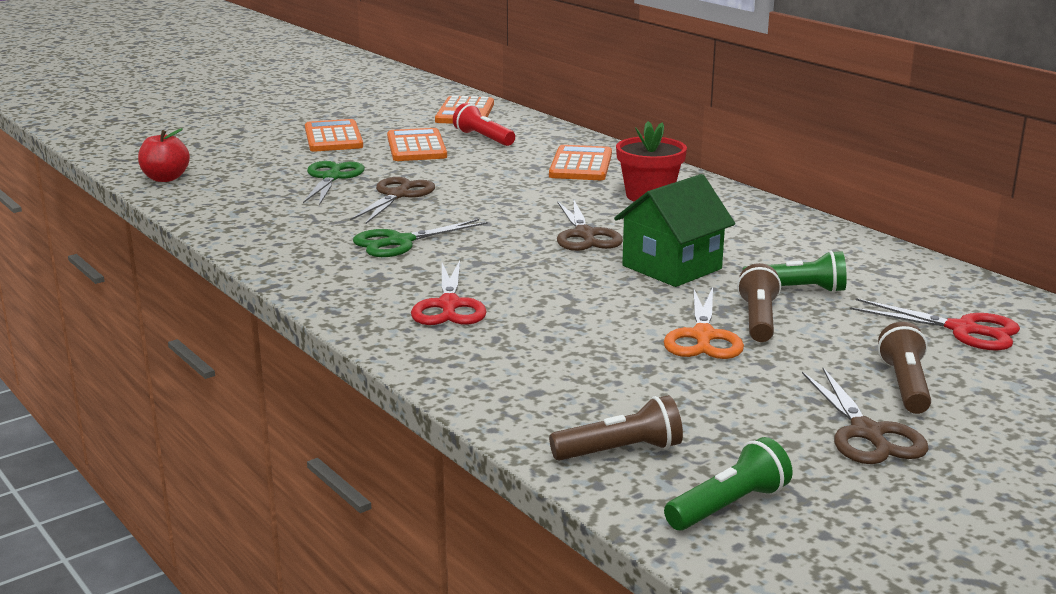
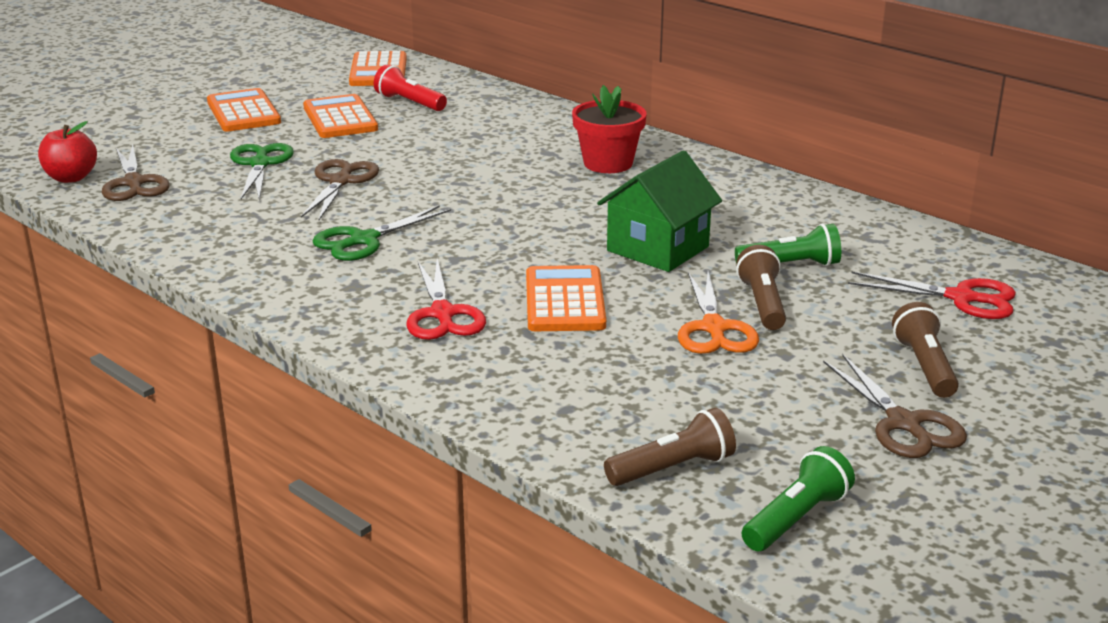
camera: 10 degrees left, 5 degrees up
orange calculator [549,145,612,180] -> orange calculator moved to [526,265,606,331]
brown scissors [557,199,623,251] -> brown scissors moved to [101,144,170,201]

